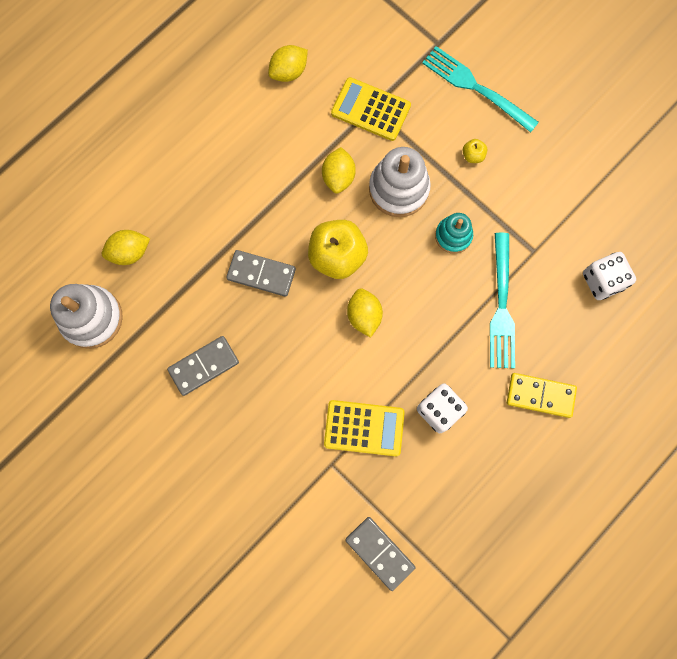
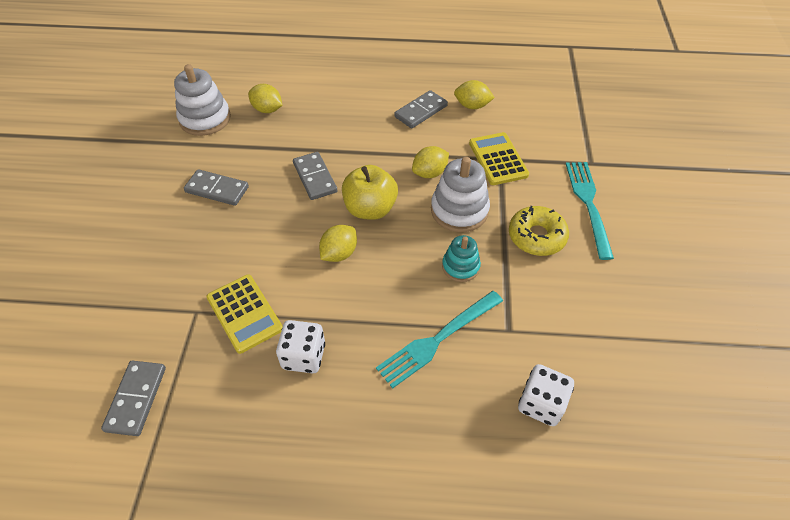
camera: 50 degrees right, 25 degrees down
yellow apple [463,139,488,163] -> yellow donut [509,206,569,256]
yellow domino [507,373,577,418] -> none
none -> grey domino [394,90,448,128]

